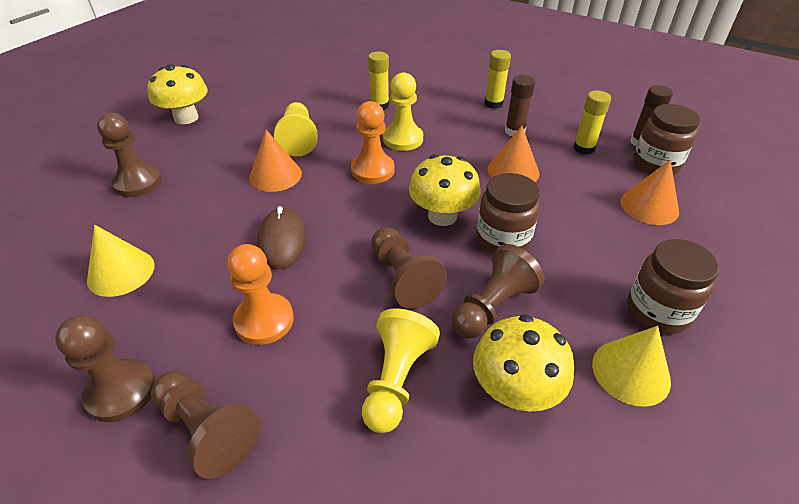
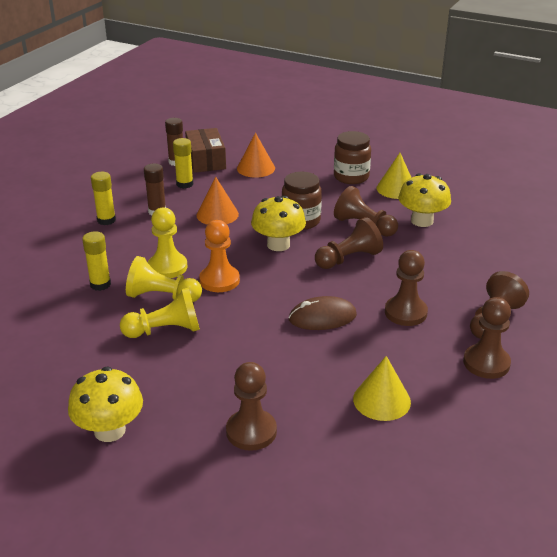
camera: 95 degrees left, 10 degrees down
orange pawn [227,244,294,345] -> brown pawn [385,250,428,326]
orange cone [249,130,302,192] -> none
yellow pawn [362,309,440,433] -> yellow pawn moved to [126,256,202,302]
brown jar [633,104,700,175] -> brown box [185,128,226,173]

